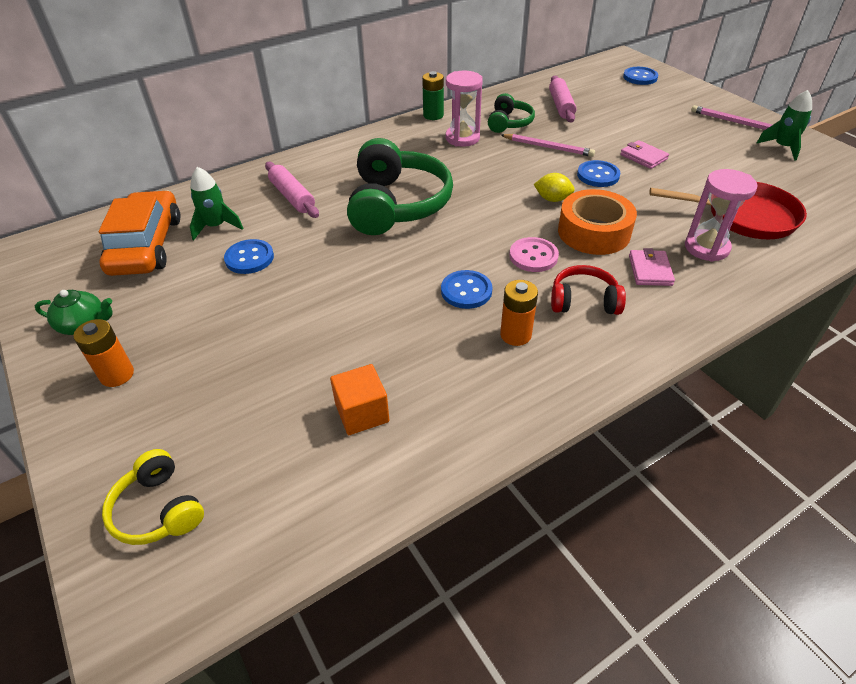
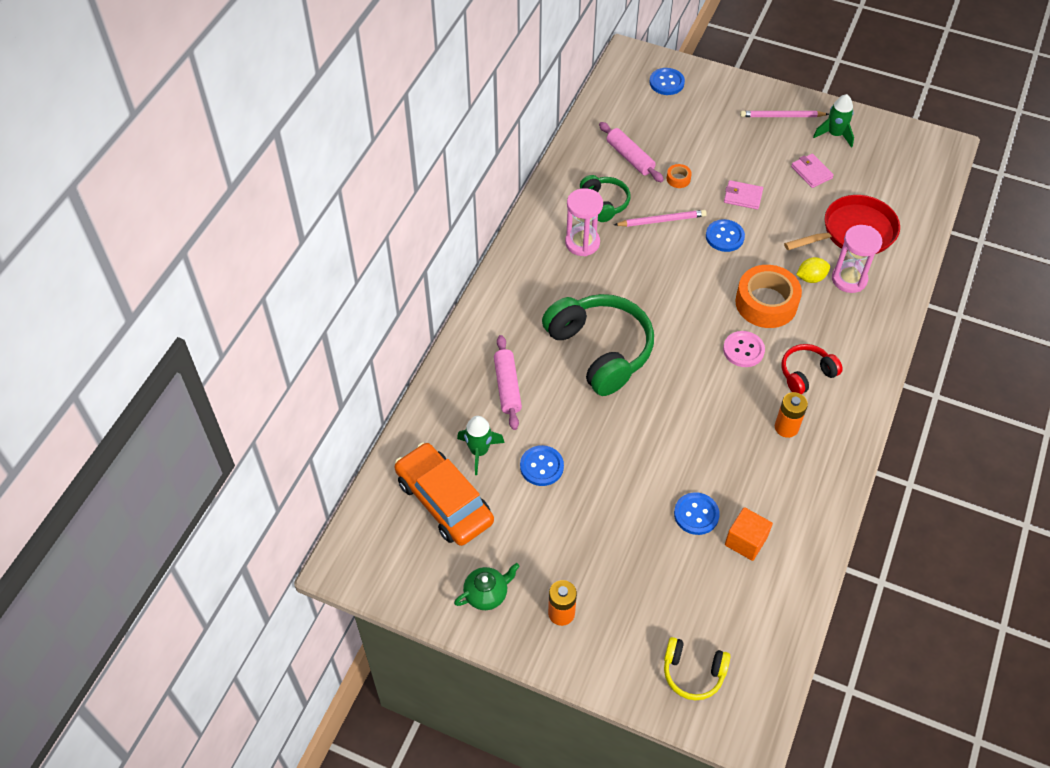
camera: 35 degrees left, 10 degrees up
pink rolling pin [265,162,319,218] -> pink rolling pin turned 60 degrees clockwise [494,335,522,430]
green battery [422,71,444,120] -> none
blue button [441,270,493,309] -> blue button moved to [674,492,720,535]
yellow lemon [534,173,575,202] -> yellow lemon moved to [796,257,830,283]
pink wallet [629,248,675,286] -> pink wallet moved to [791,154,834,188]
none -> orange tape [667,164,692,188]

